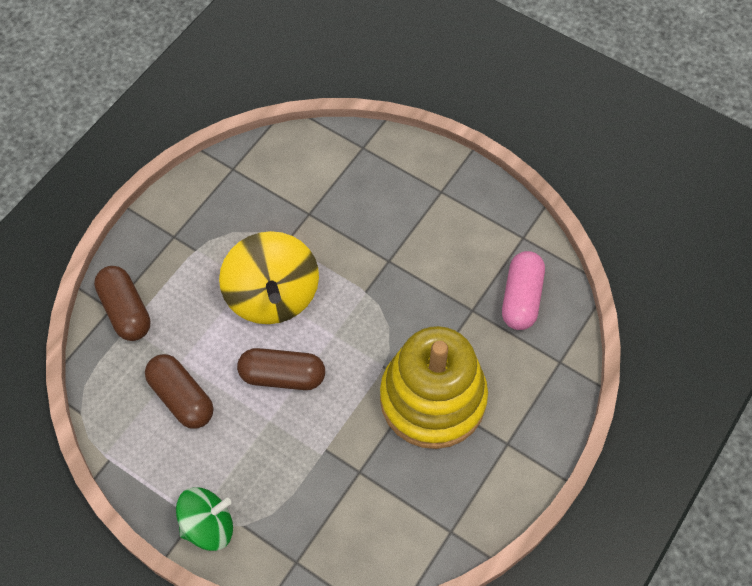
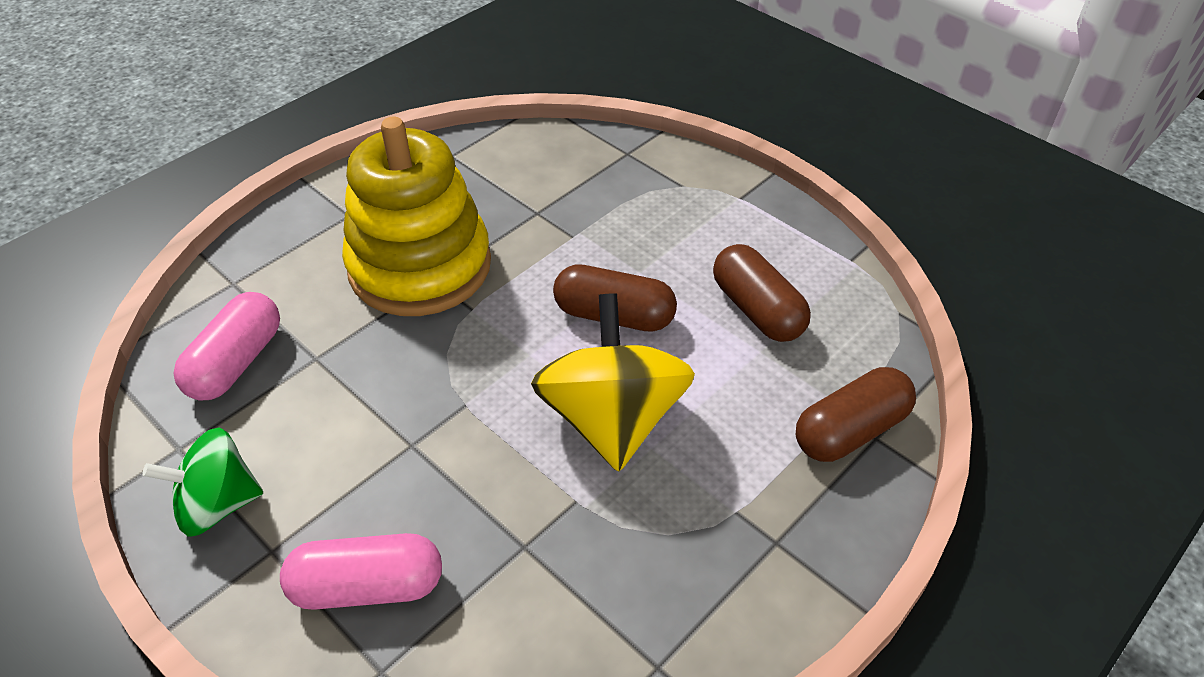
camera: 170 degrees left, 15 degrees down
brown capsule [94,266,151,341] -> brown capsule turned 75 degrees clockwise [796,367,916,462]
green spinning top [176,487,233,551] -> green spinning top moved to [142,427,263,537]
none -> pink capsule [280,533,442,610]

